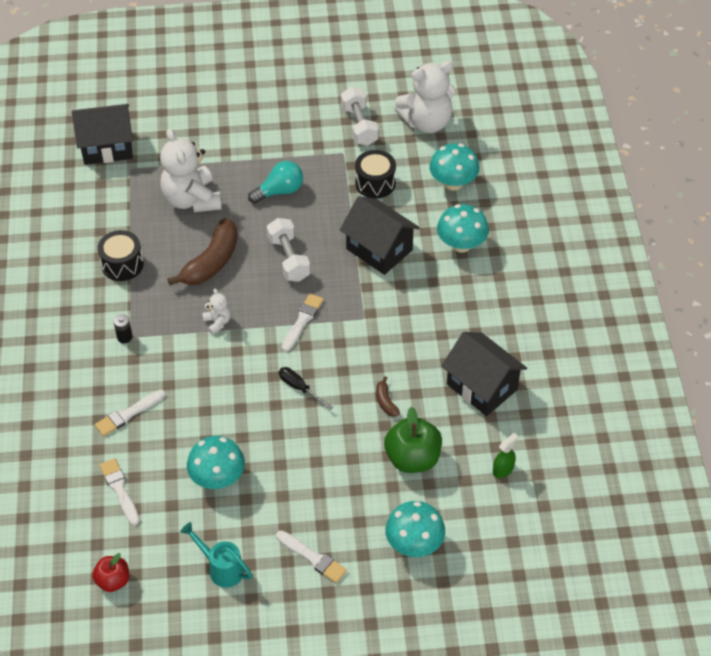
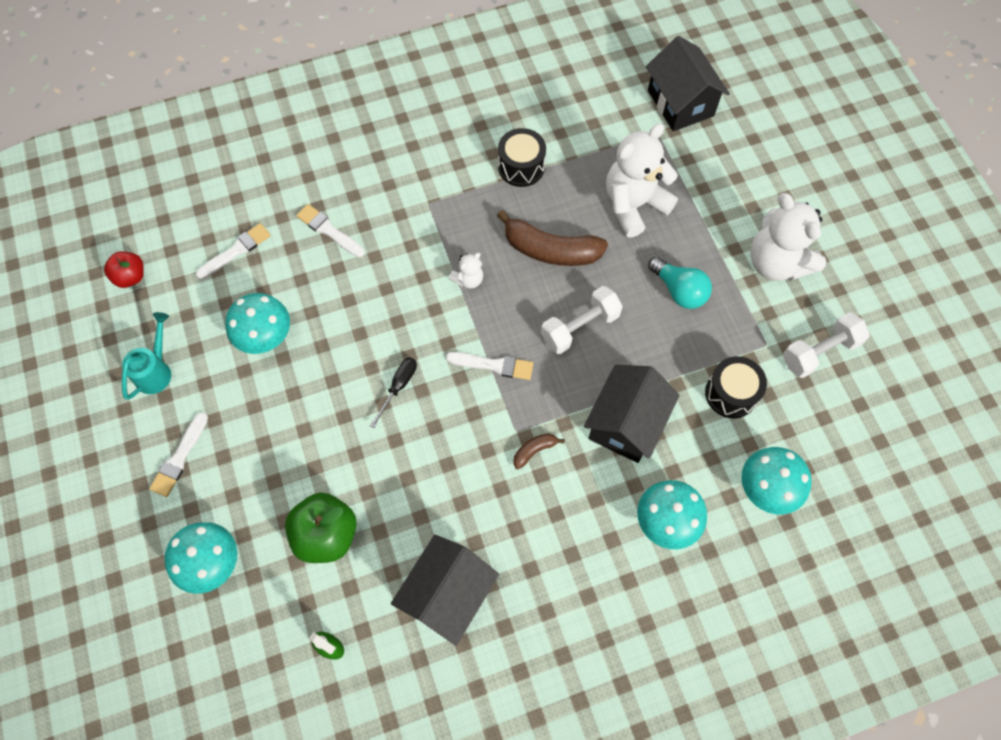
camera: 75 degrees right, 15 degrees up
black battery [114,314,133,343] -> none
brown banana [376,376,400,417] -> brown banana moved to [513,433,565,469]
white teddy bear [394,61,455,133] -> white teddy bear moved to [750,193,826,281]

